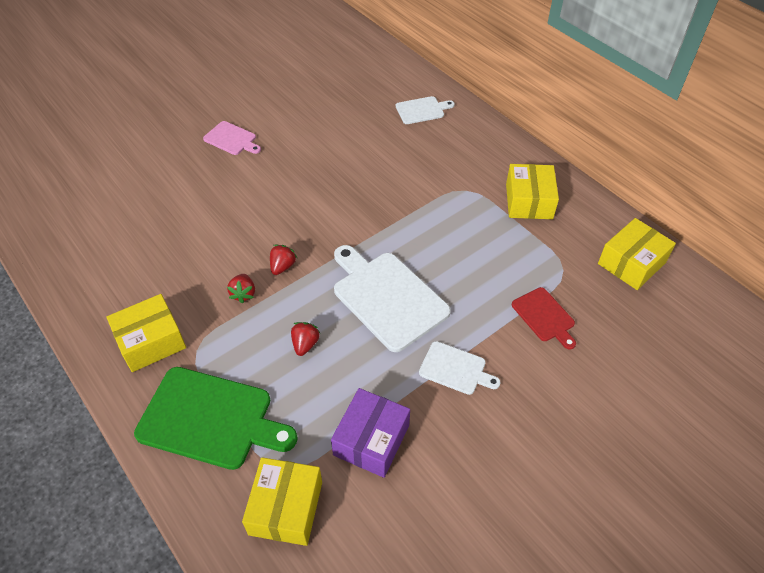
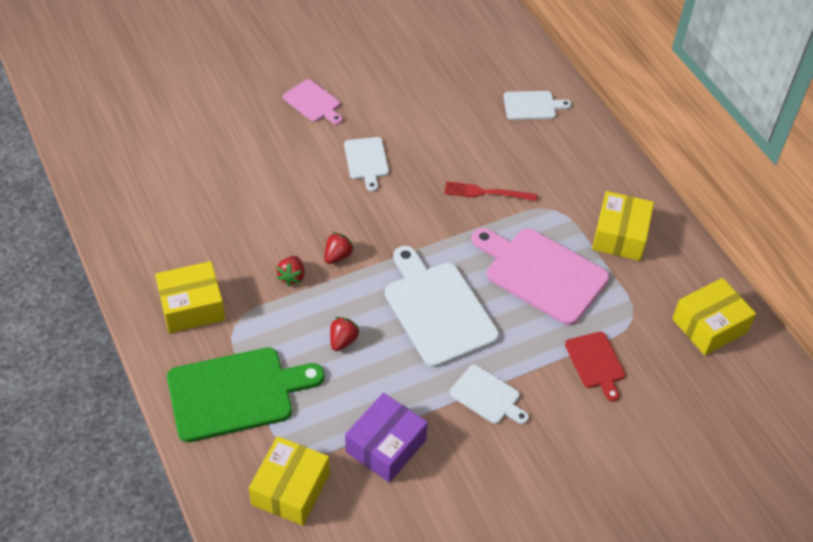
camera: 10 degrees right, 0 degrees up
green cutting board [134,367,298,470] -> green cutting board turned 45 degrees counterclockwise [167,348,325,442]
none -> white cutting board [344,137,389,192]
none -> red fork [445,181,537,201]
none -> pink cutting board [472,228,610,325]

